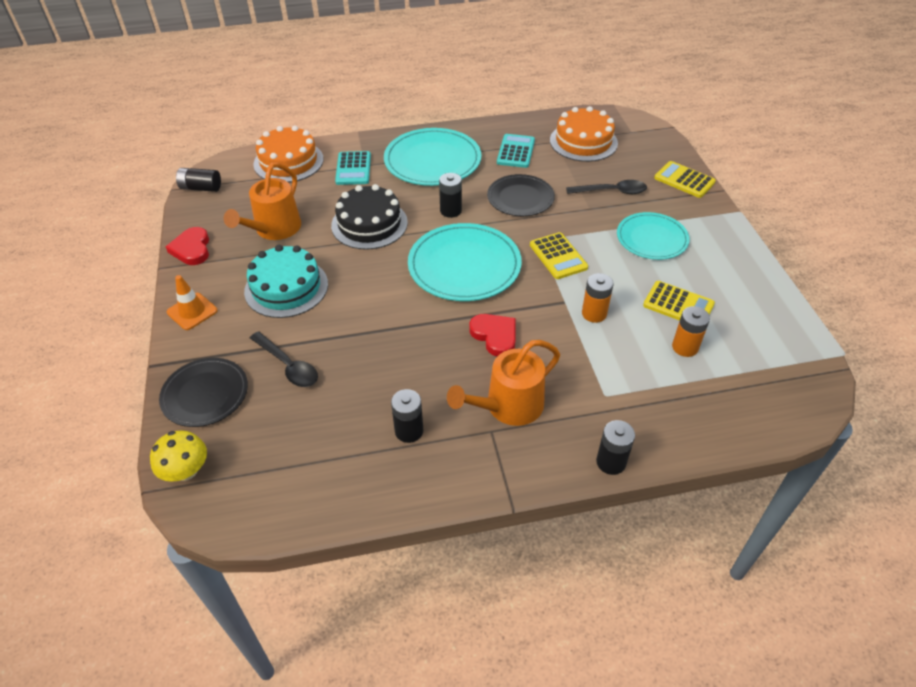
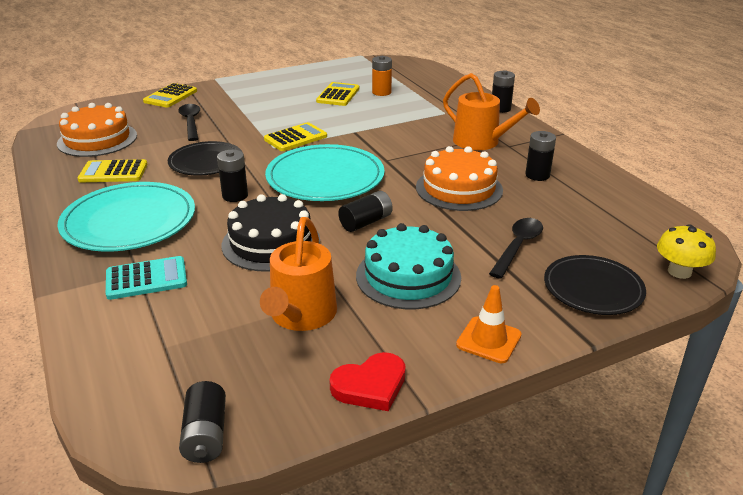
camera: 105 degrees left, 15 degrees down
orange watering can [224,163,301,240] -> orange watering can turned 90 degrees clockwise [260,217,337,331]
orange cake [253,126,324,183] -> orange cake moved to [416,146,503,211]
red heart [469,314,516,356] -> none
turquoise calculator [497,134,535,168] -> yellow calculator [78,159,148,182]
orange battery [582,273,614,323] -> none
turquoise plate [617,212,690,260] -> none
none -> black battery [338,191,393,232]

